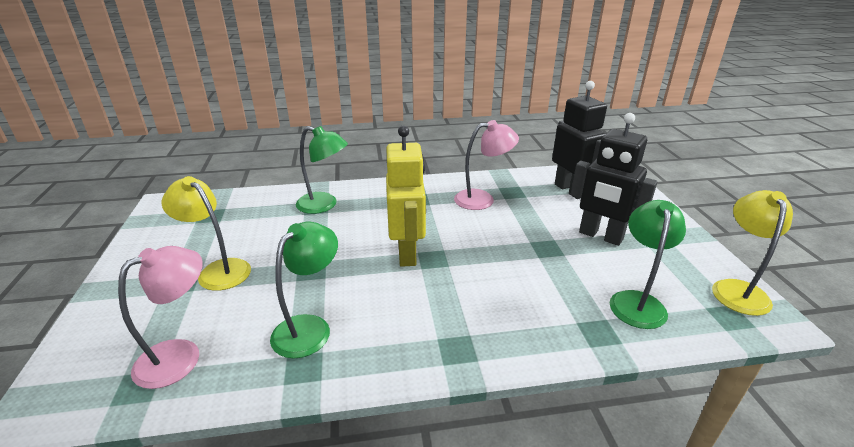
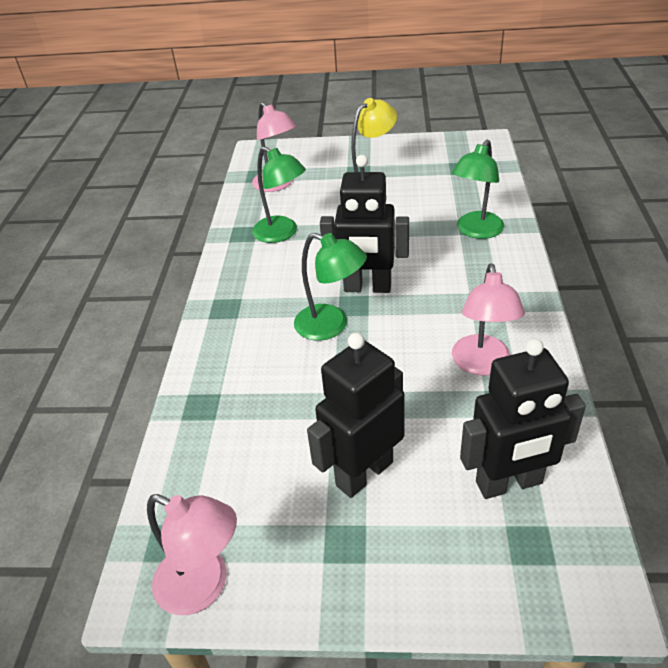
camera: 105 degrees right, 10 degrees up
yellow robot [386,125,426,267] -> black robot [320,155,409,293]
green lamp [610,200,686,329] -> green lamp moved to [294,233,367,341]
yellow lamp [712,190,793,316] -> pink lamp [147,494,237,615]

